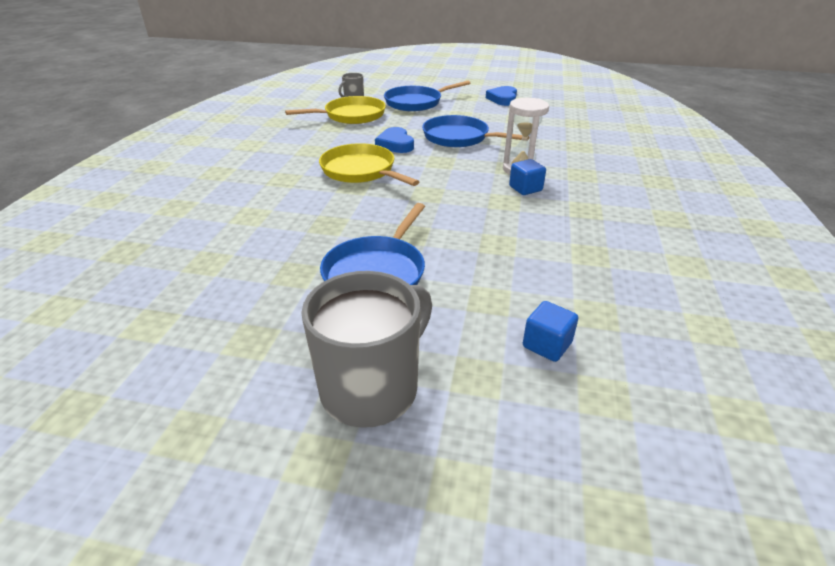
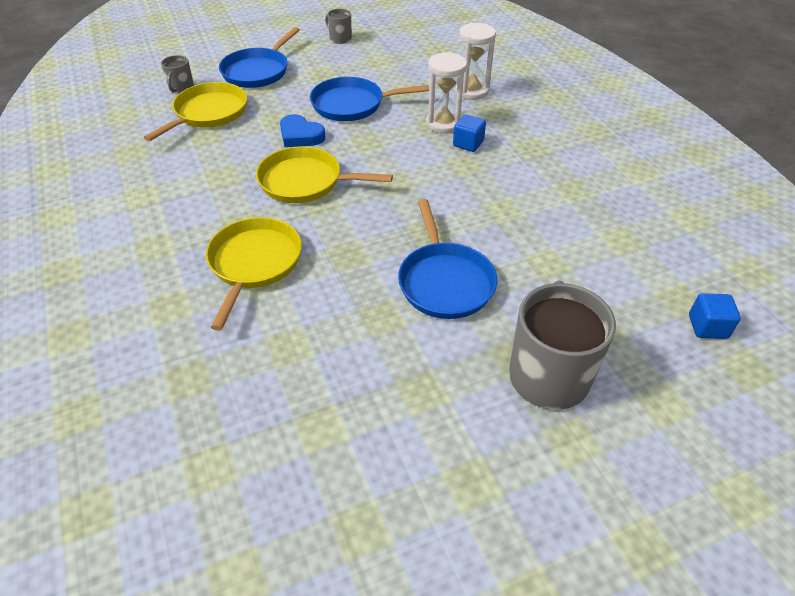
camera: 35 degrees left, 10 degrees up
blue heart [486,86,517,106] -> grey mug [325,9,352,44]
blue cube [523,301,578,362] -> blue cube moved to [689,293,741,339]
none -> yellow pan [206,217,302,330]
none -> white hourglass [455,23,496,100]

